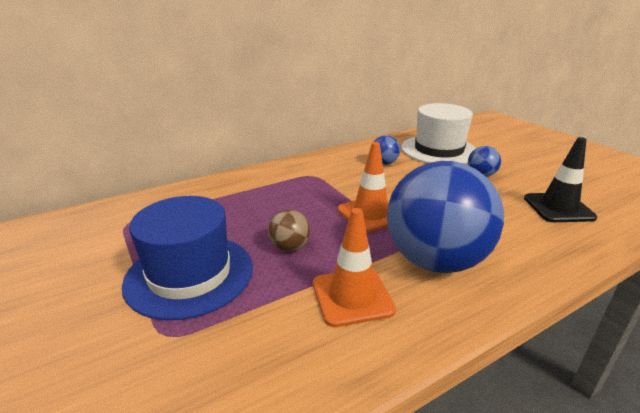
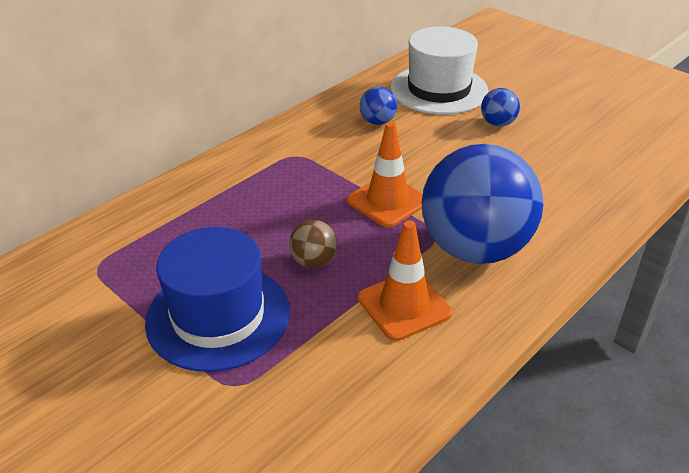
camera: 15 degrees left, 10 degrees up
black traffic cone [524,137,597,222] -> none

